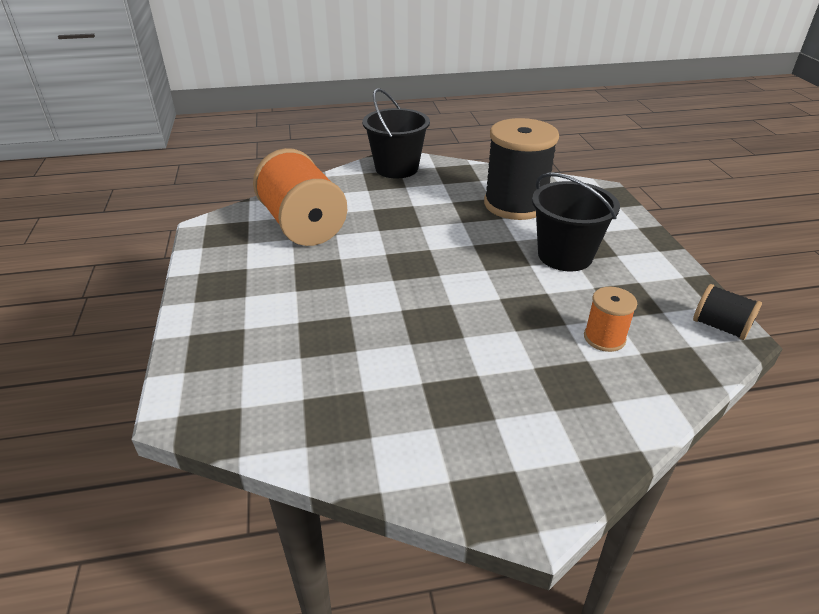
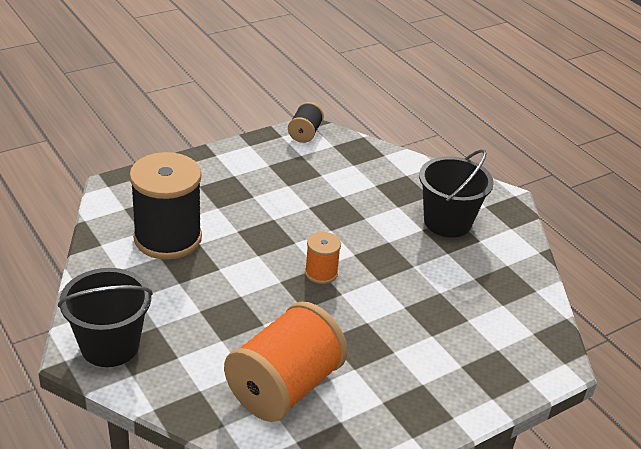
camera: 115 degrees left, 0 degrees up
black bucket [532,173,620,271] -> black bucket moved to [419,149,494,238]
orange spool [584,287,637,352] -> orange spool moved to [305,232,341,284]

